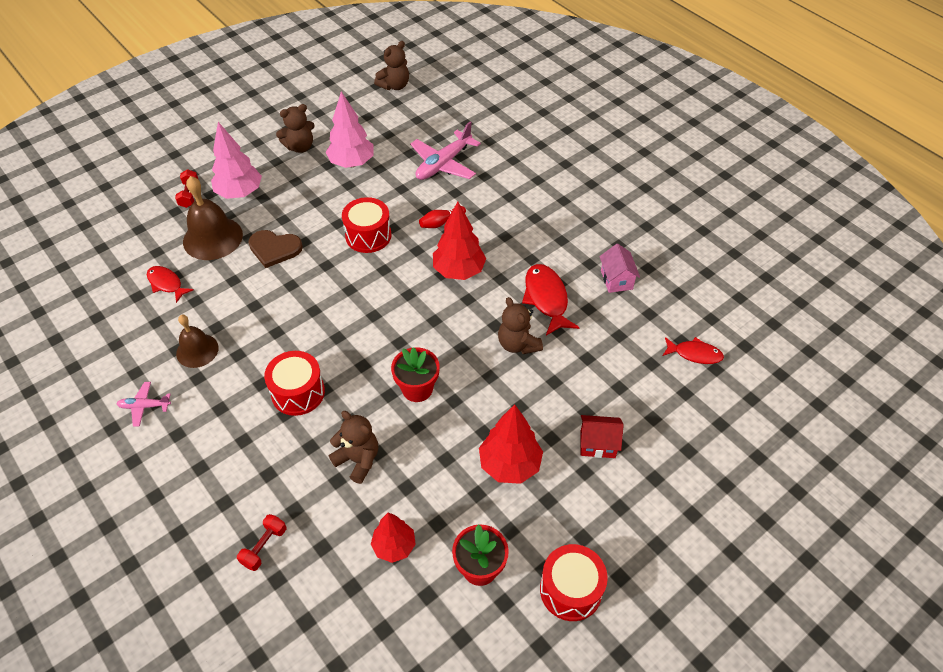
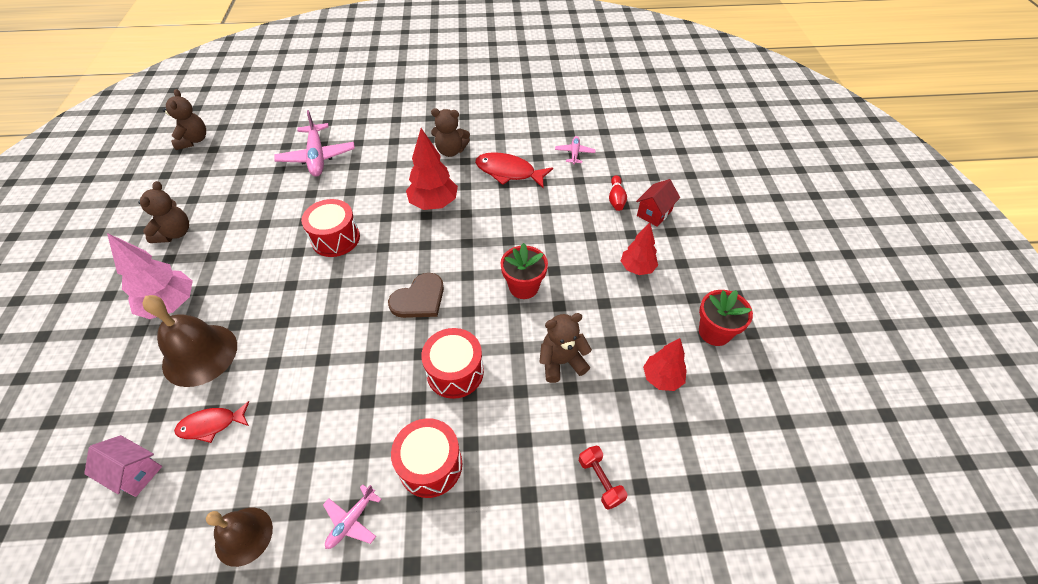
camera: 55 degrees left, 0 degrees up
red dumbbell [175,169,199,208] -> none
brown bell [176,315,219,368] -> brown bell moved to [206,508,273,567]
brown heart [248,230,303,268] -> brown heart moved to [388,273,444,318]
pink tree [326,92,374,168] -> none
red bowling pin [419,206,466,228] -> red bowling pin moved to [609,175,627,211]
red tree [479,404,543,484] -> red tree [621,223,658,275], size x0.66
brown teddy bear [498,297,543,354] -> brown teddy bear moved to [431,108,470,157]
red drum [540,544,608,621] -> red drum moved to [391,418,462,498]
pink house [599,244,640,293] -> pink house moved to [84,435,162,497]
red fish [663,337,724,364] -> none
none -> pink plane [555,136,596,164]

